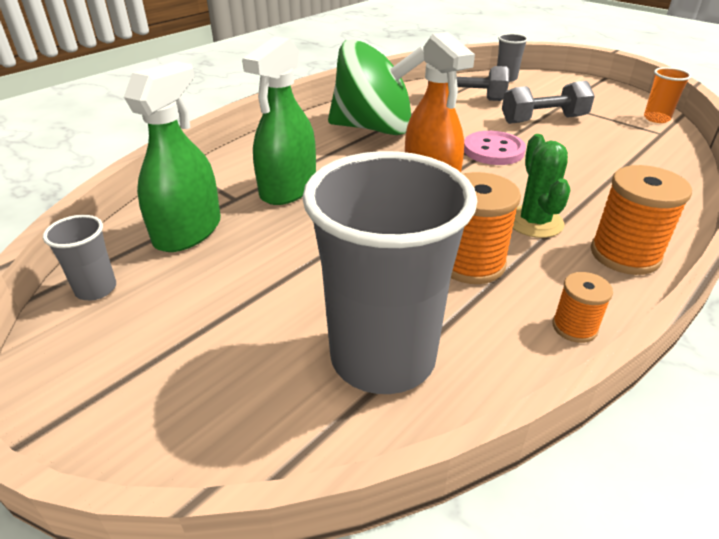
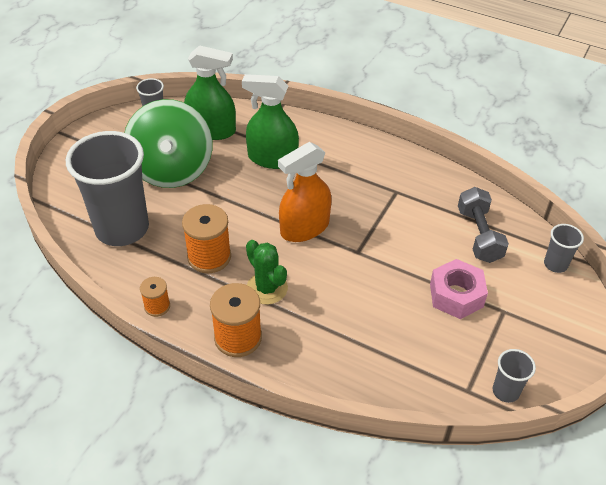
camera: 75 degrees right, 10 degrees up
green spinning top [328,39,424,135] -> green spinning top moved to [125,99,213,188]
pink button [464,131,526,165] -> none
grey dumbbell [502,81,595,124] -> pink nut [430,259,488,319]
green cactus [513,134,571,238] -> green cactus turned 75 degrees clockwise [246,240,288,304]
orange cup [644,67,691,123] -> grey cup [493,349,536,403]

